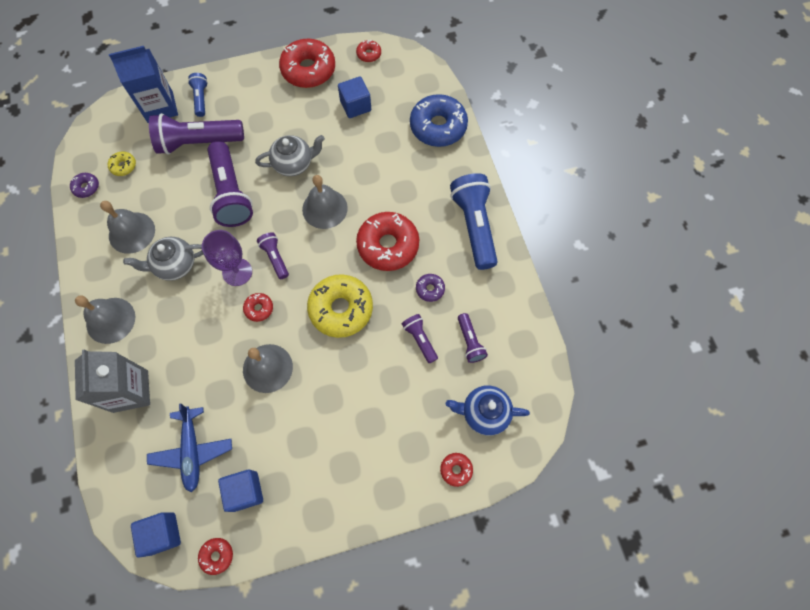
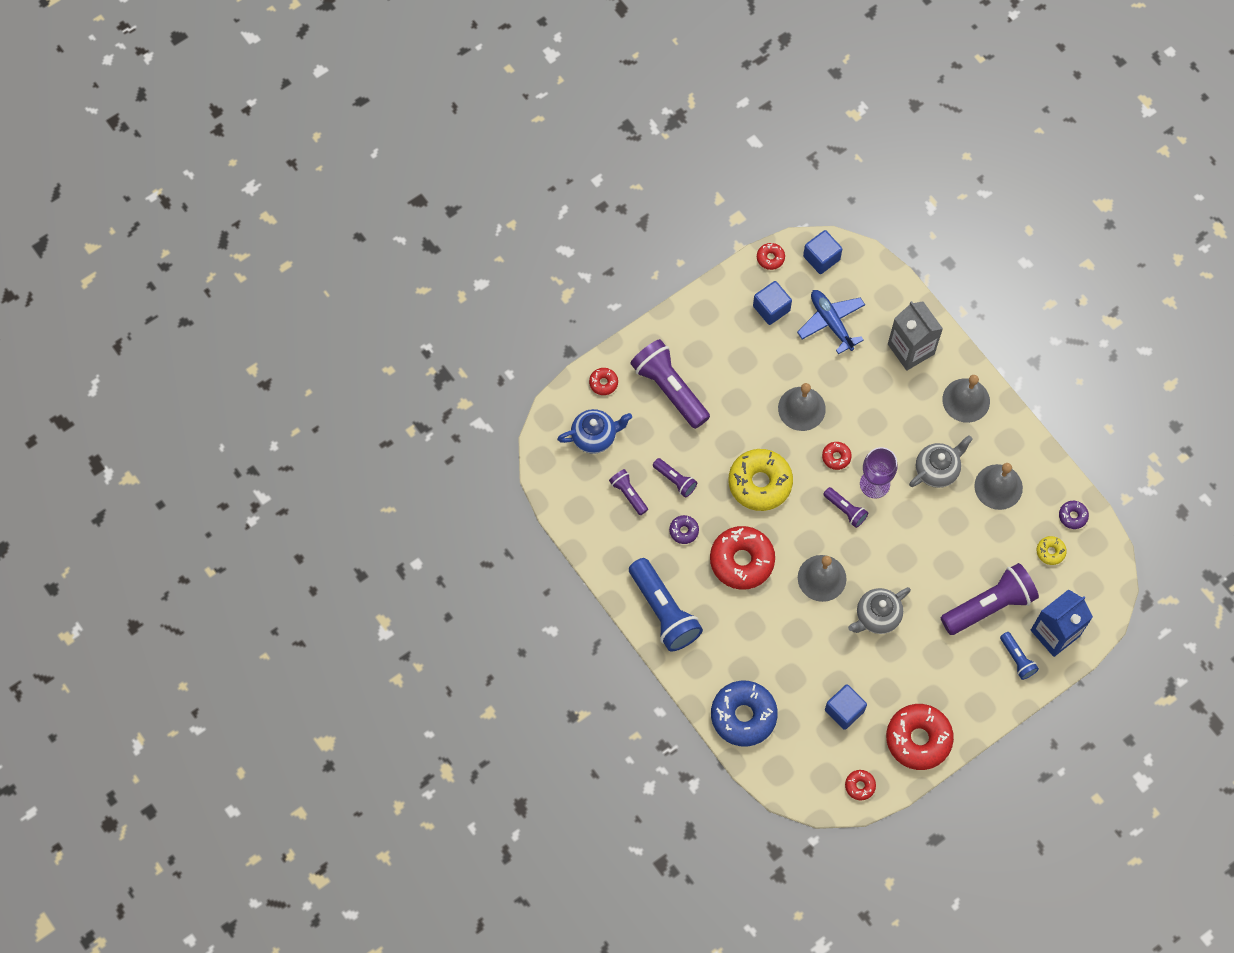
camera: 160 degrees right, 0 degrees up
purple flashlight [208,141,253,227] -> purple flashlight moved to [630,339,710,429]

